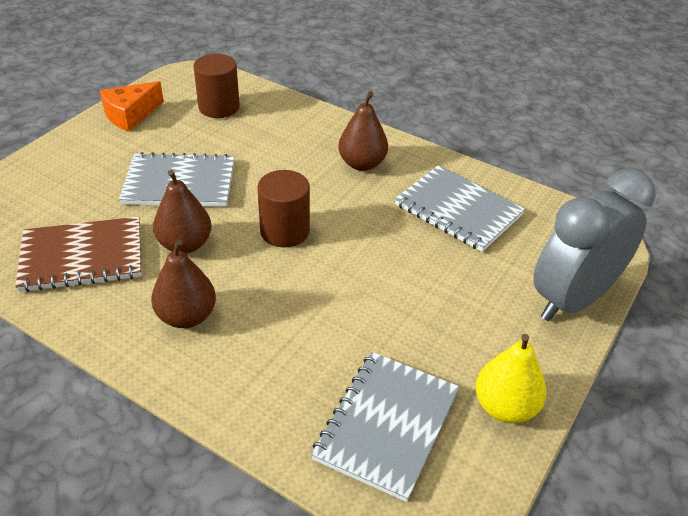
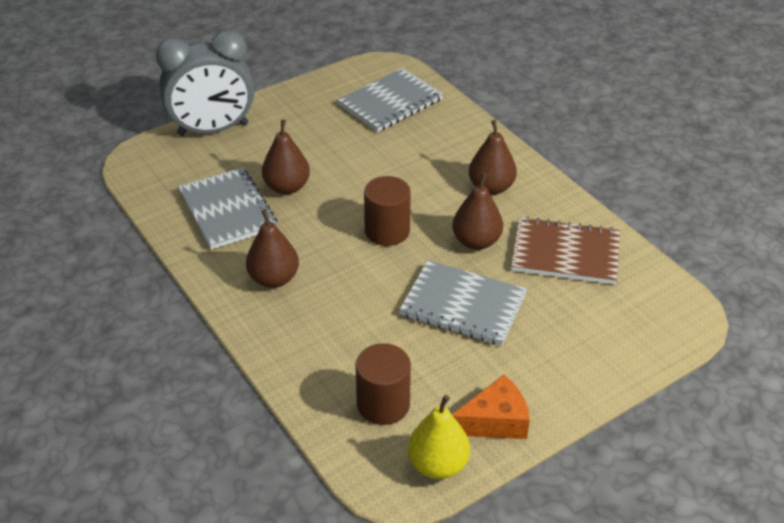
camera: 155 degrees left, 0 degrees up
yellow pear [475,334,546,423] -> yellow pear moved to [408,395,470,479]
none -> brown pear [262,120,310,194]

